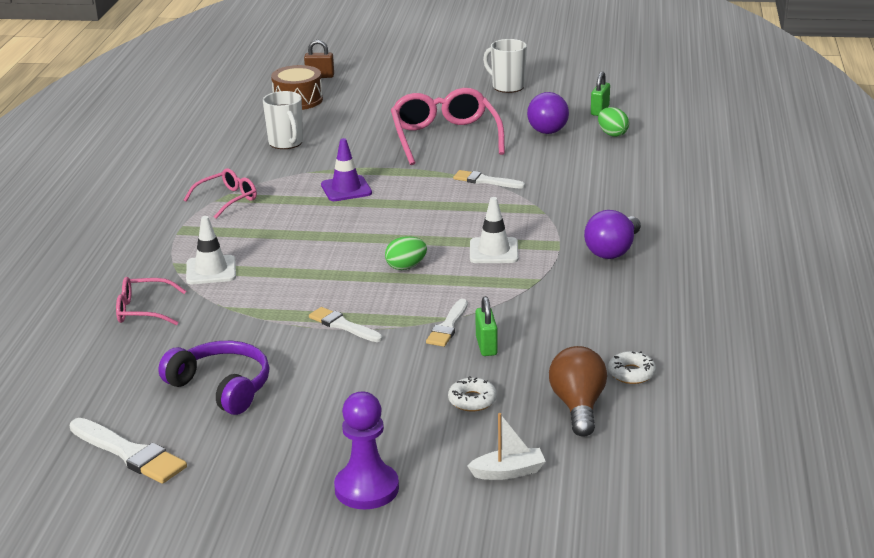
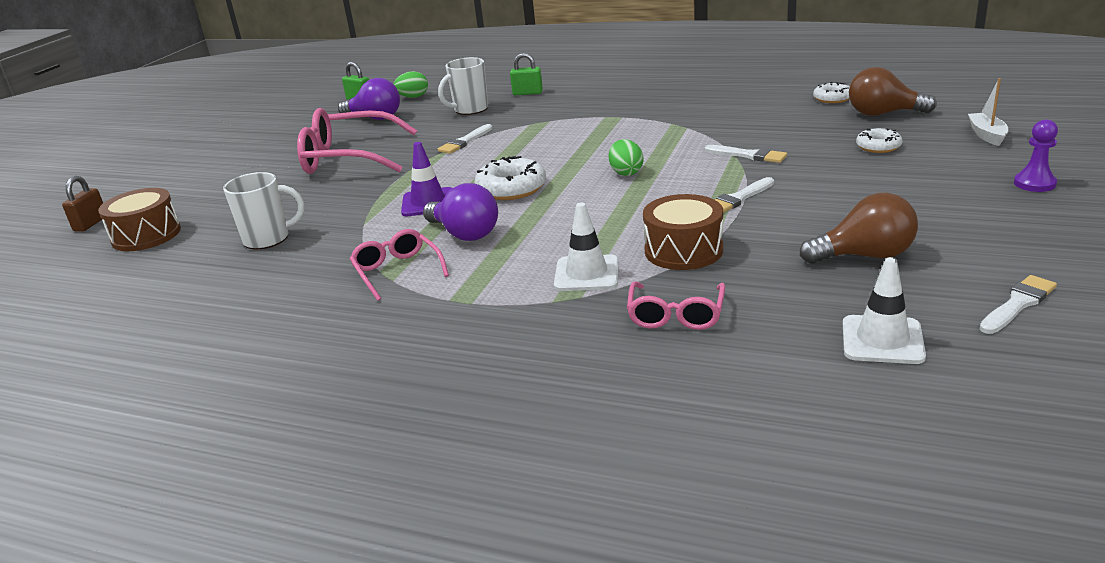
camera: 75 degrees left, 0 degrees up
white brush [69,418,187,484] -> white brush [980,275,1057,334], size x0.66
purple headphones [158,341,270,415] -> brown light bulb [800,193,918,264]
purple pawn [334,392,399,509] -> purple pawn [1014,119,1058,192], size x0.63
white traffic cone [470,197,518,263] -> white traffic cone moved to [843,257,926,364]
green padlock [475,296,498,356] -> green padlock moved to [510,53,543,95]
white mug [483,39,527,93] -> white mug moved to [438,57,488,115]
purple light bulb [584,210,641,259] -> purple light bulb moved to [423,183,498,241]
none -> white donut [474,156,546,200]
none -> brown drum [643,194,723,270]

